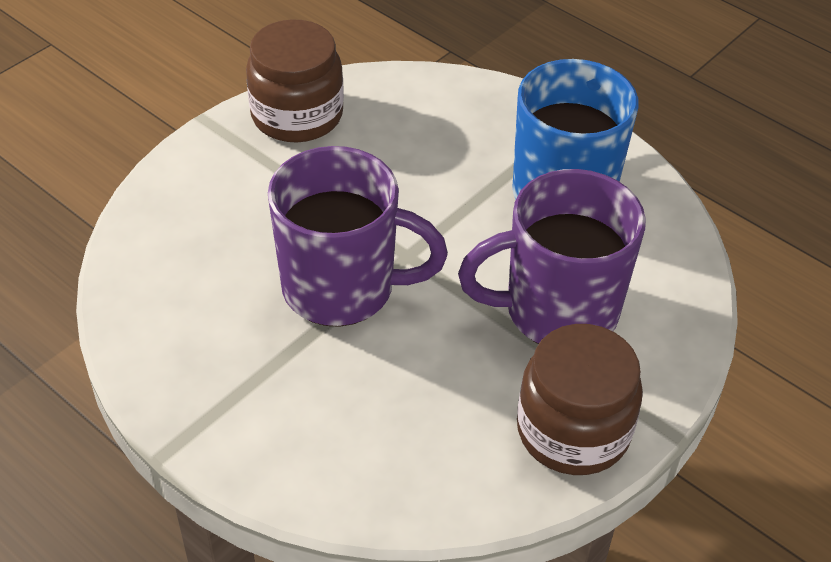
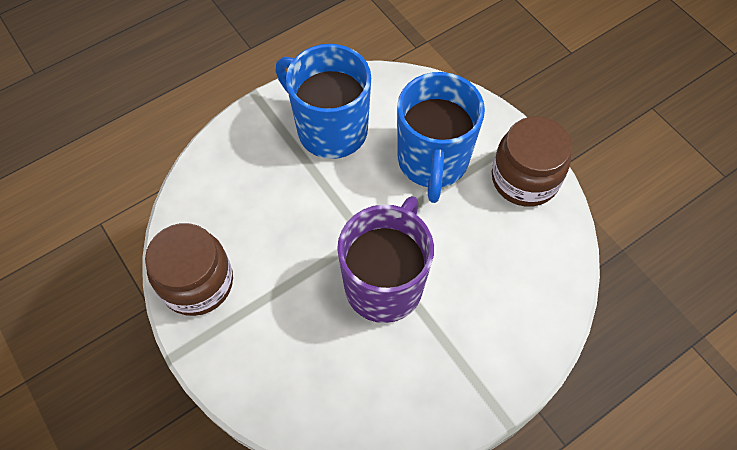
camera: 75 degrees left, 15 degrees up
purple mug [458,169,646,344] -> blue mug [397,72,485,203]

